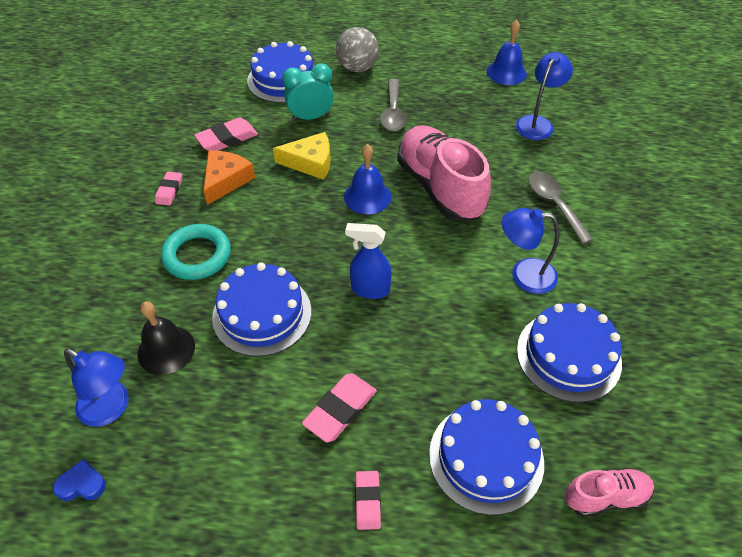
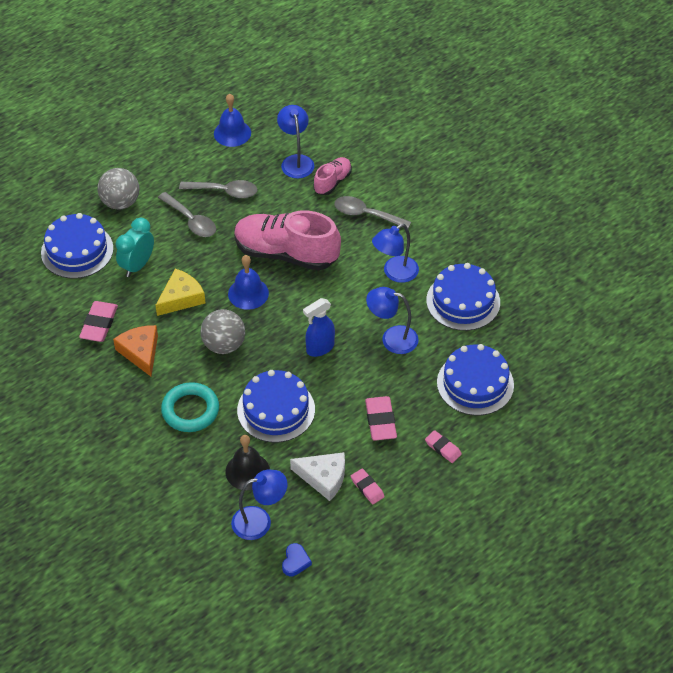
camera: 45 degrees left, 0 degrees up
blue heart [53,459,106,501] -> blue heart turned 150 degrees clockwise [282,543,312,576]
pink eraser [155,172,182,206] -> pink eraser moved to [351,468,385,504]
pink shoe [565,468,654,517] -> pink shoe moved to [314,157,352,195]
none -> grey spoon [179,180,257,198]
none -> grey ball [200,309,245,354]
none -> white cheese [290,452,345,501]
none -> blue lamp [366,287,419,354]

